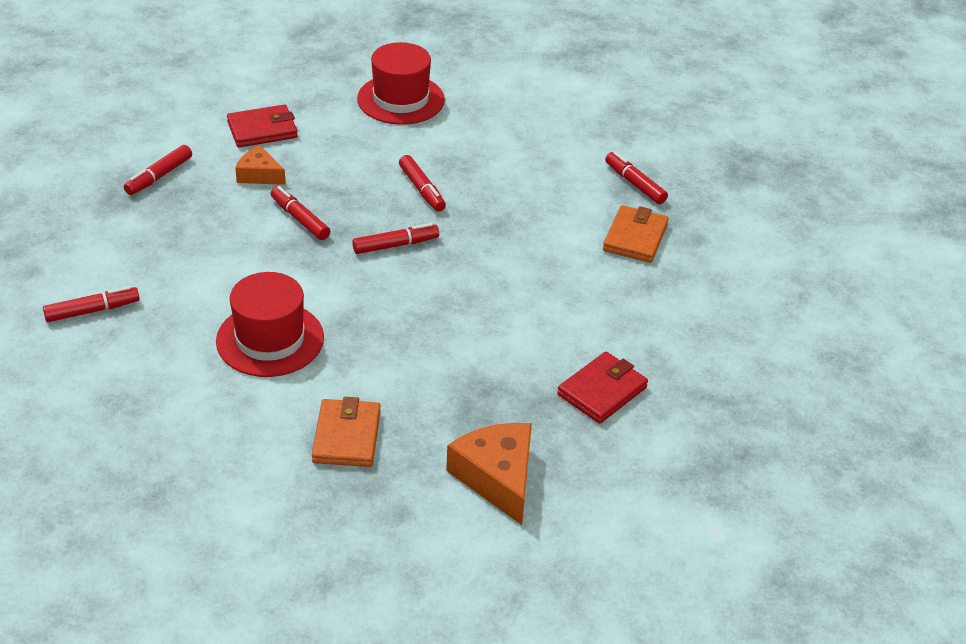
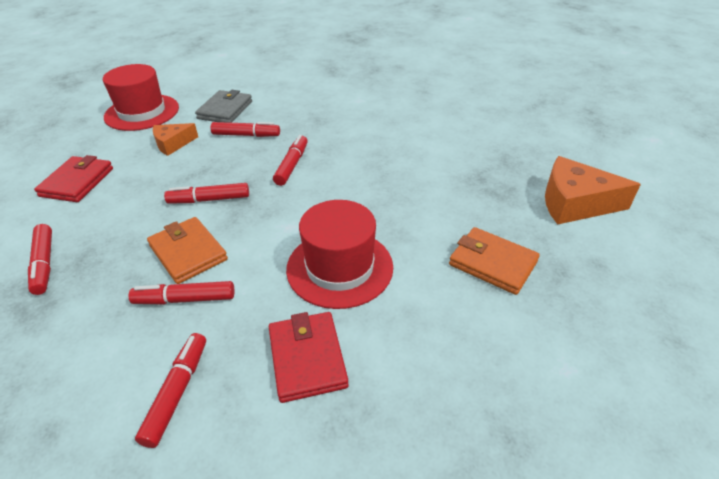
camera: 55 degrees left, 0 degrees up
orange cheese [235,146,286,185] -> orange cheese moved to [153,123,198,156]
red wallet [557,352,648,424] -> red wallet moved to [269,312,349,403]
orange wallet [603,205,669,263] -> orange wallet moved to [147,217,228,284]
red marker [605,152,668,204] -> red marker moved to [129,281,235,304]
none -> grey wallet [195,90,252,123]

